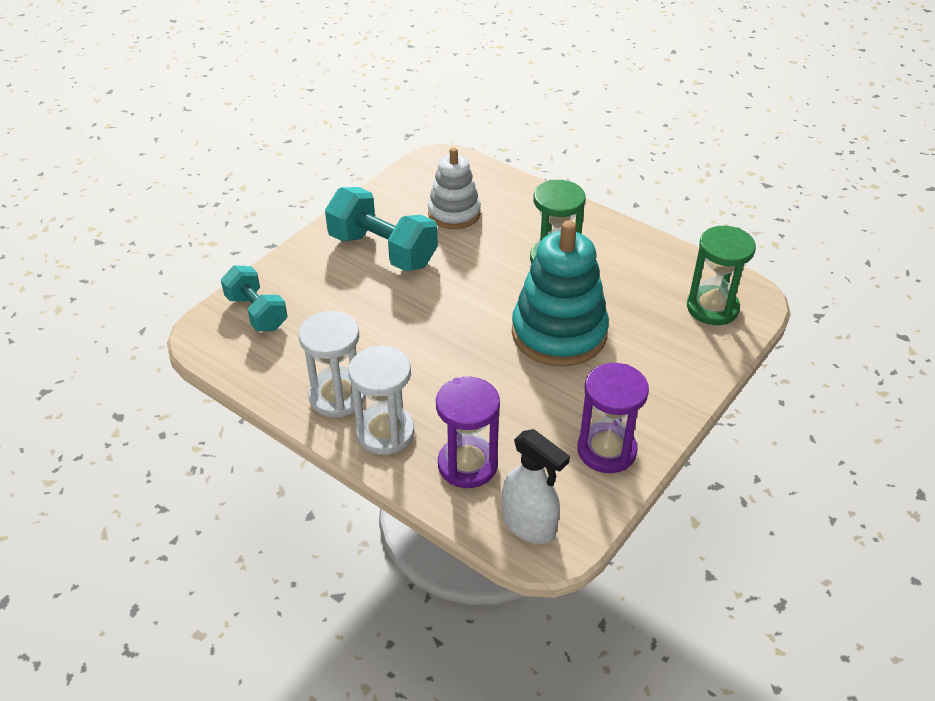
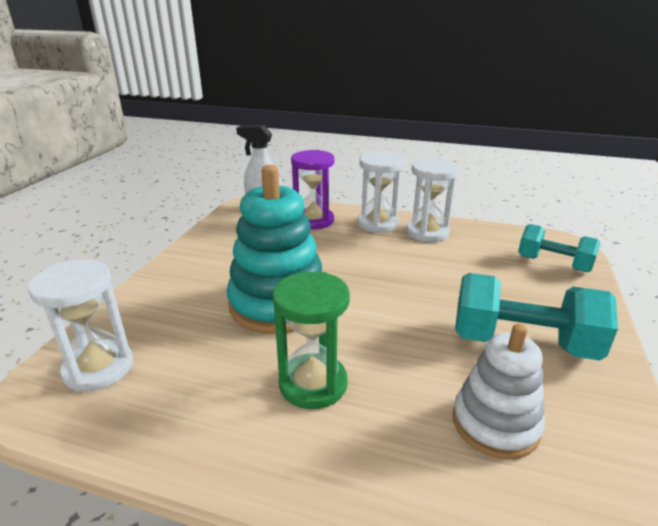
camera: 160 degrees right, 15 degrees down
purple hourglass [577,363,649,473] -> none
green hourglass [687,226,756,325] -> white hourglass [28,260,133,392]

